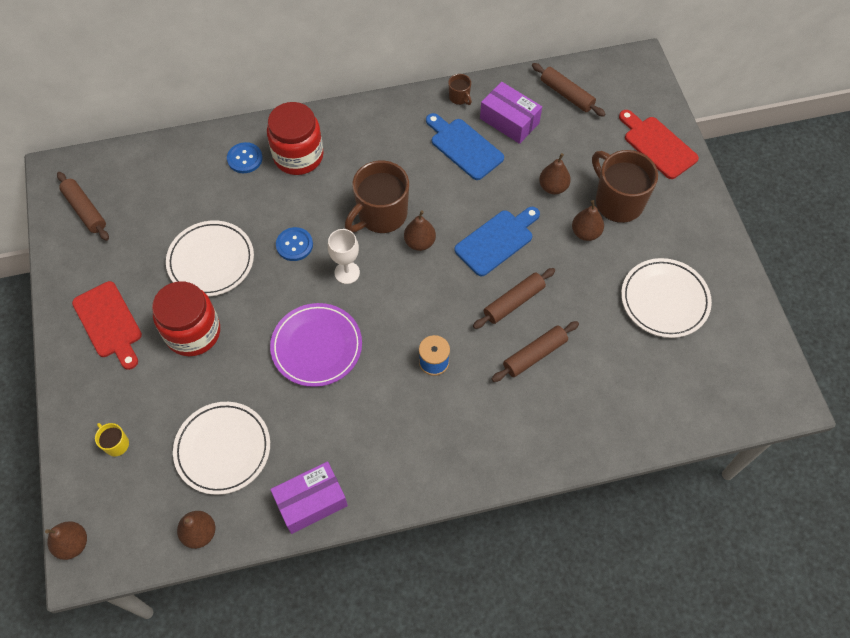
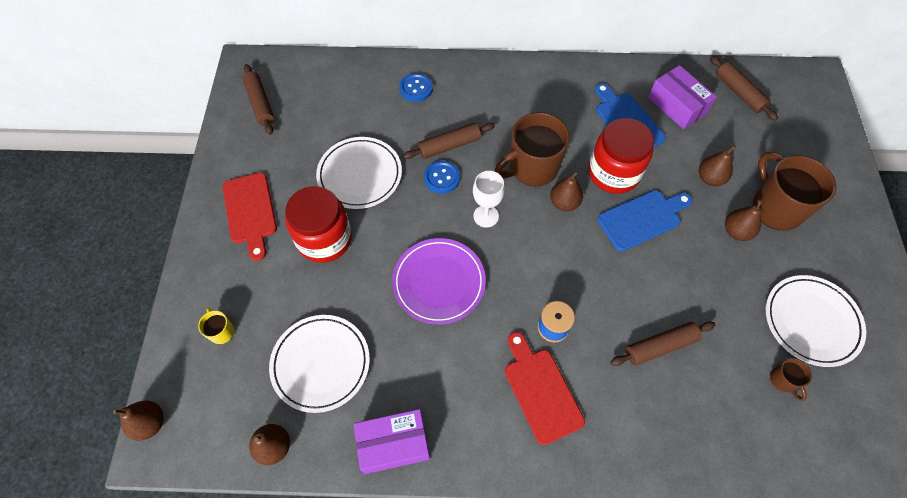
camera: 15 degrees right, 0 degrees up
red jar [267,102,324,175] -> red jar moved to [589,118,654,194]
brown mug [448,74,472,105] -> brown mug moved to [770,358,812,401]
brown rolling pin [473,268,555,329] -> brown rolling pin moved to [403,123,495,159]
red cutting board [619,110,699,179] -> red cutting board moved to [505,332,585,445]

